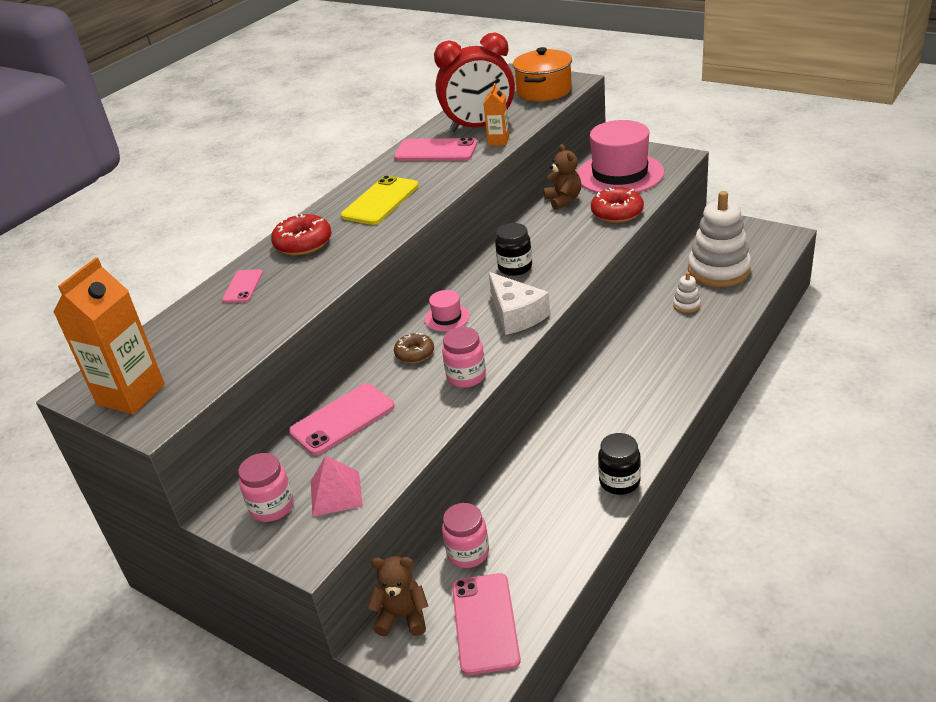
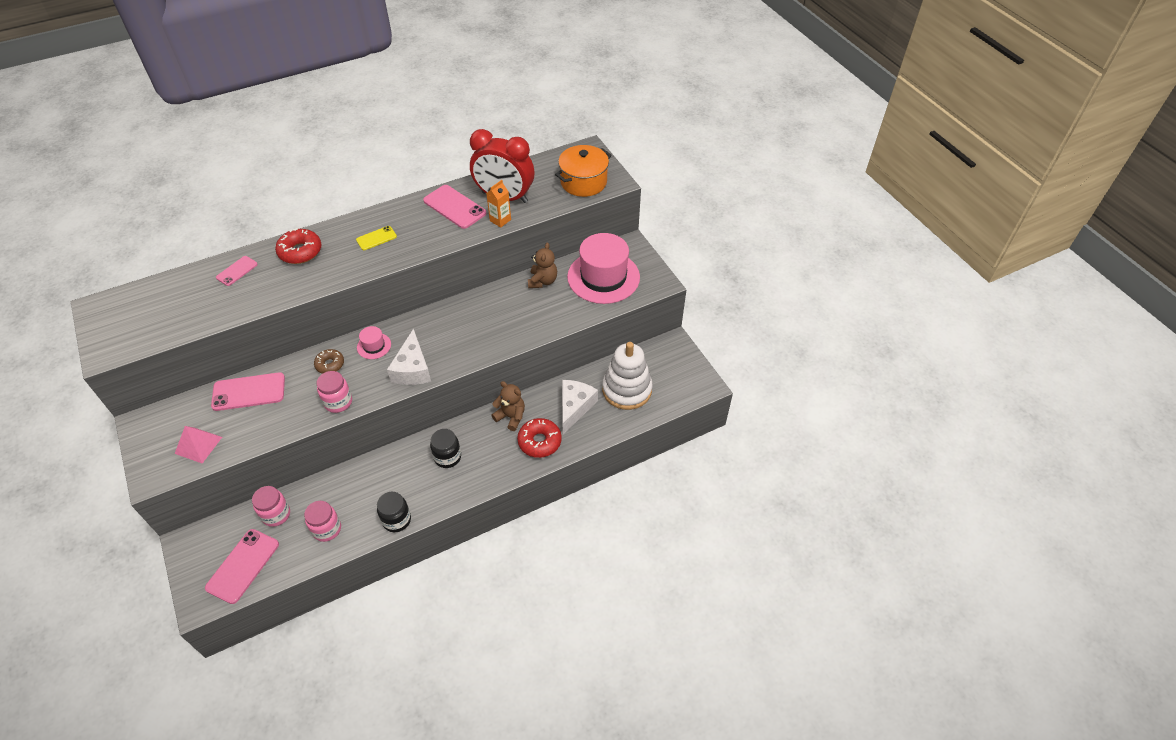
camera: 25 degrees right, 15 degrees up
orange carton [53,257,165,414] -> none
pink jar [238,453,294,522] -> pink jar moved to [304,501,341,542]
yellow phone [341,175,419,225] -> yellow phone [356,226,397,250], size x0.57
brown teddy bear [367,556,428,636] -> brown teddy bear moved to [491,381,525,431]
black jar [495,223,532,276] -> black jar moved to [430,429,461,468]
red donut [591,187,644,223] -> red donut moved to [517,418,562,458]
white stacking toy [673,272,701,313] -> white cheese [562,380,598,434]

